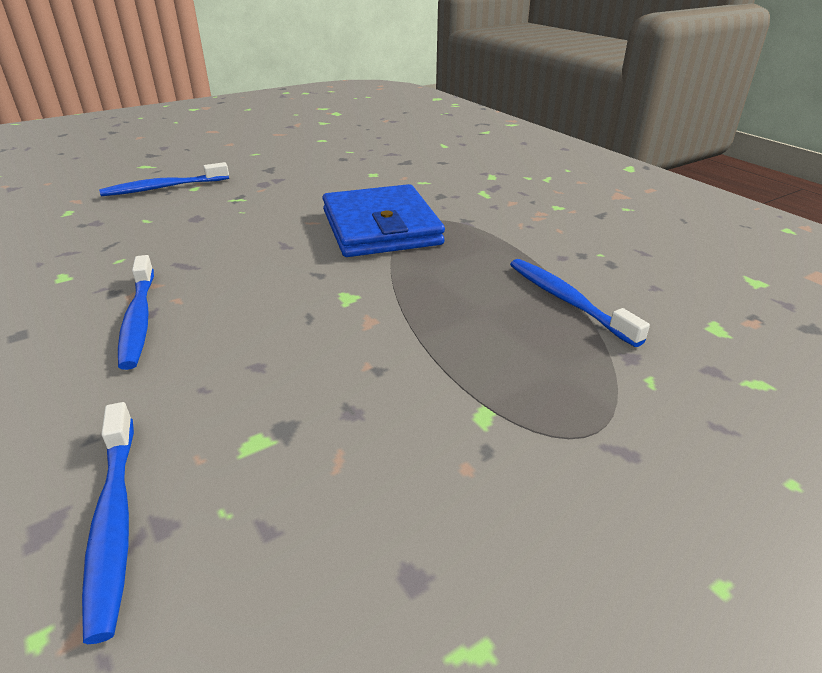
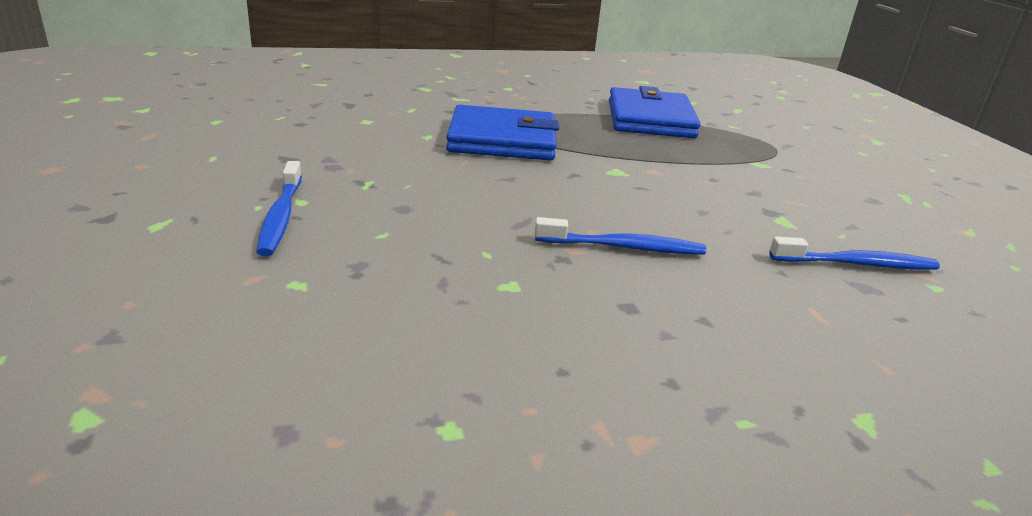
camera: 75 degrees left, 5 degrees down
blue toothbrush [510,259,650,347] -> blue wallet [609,86,700,138]

